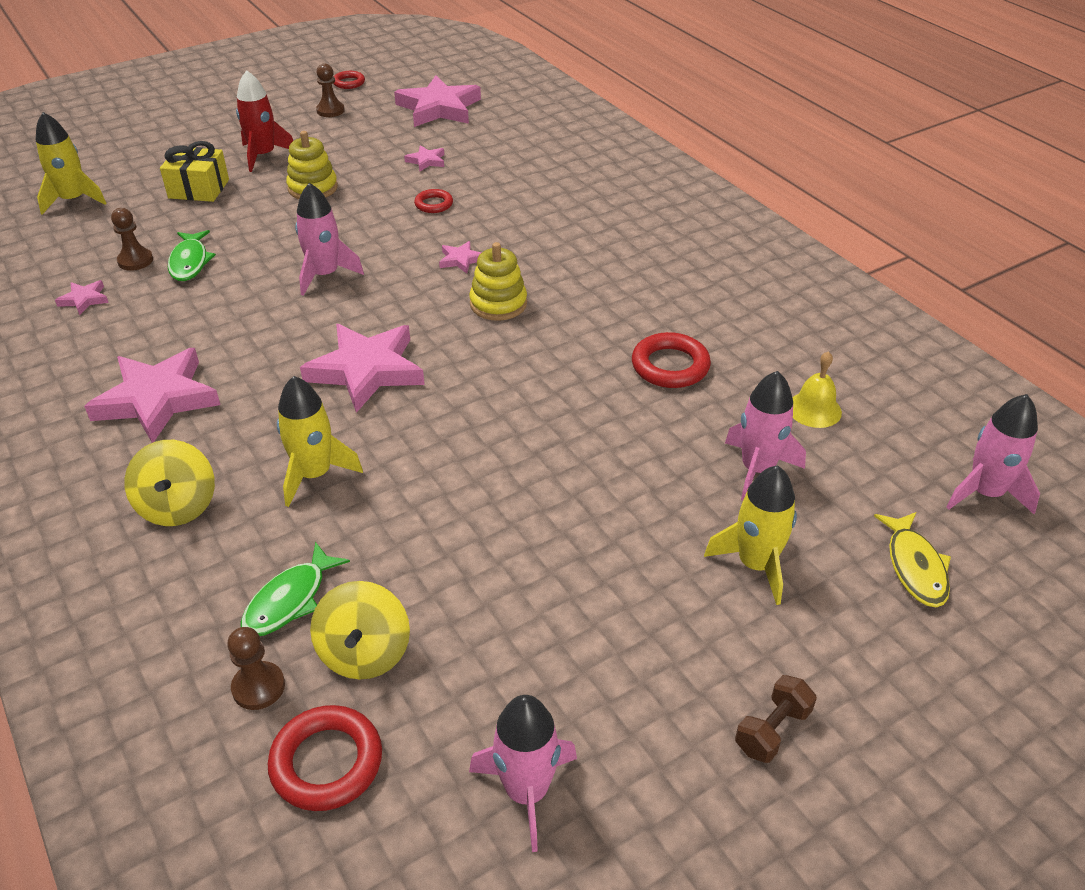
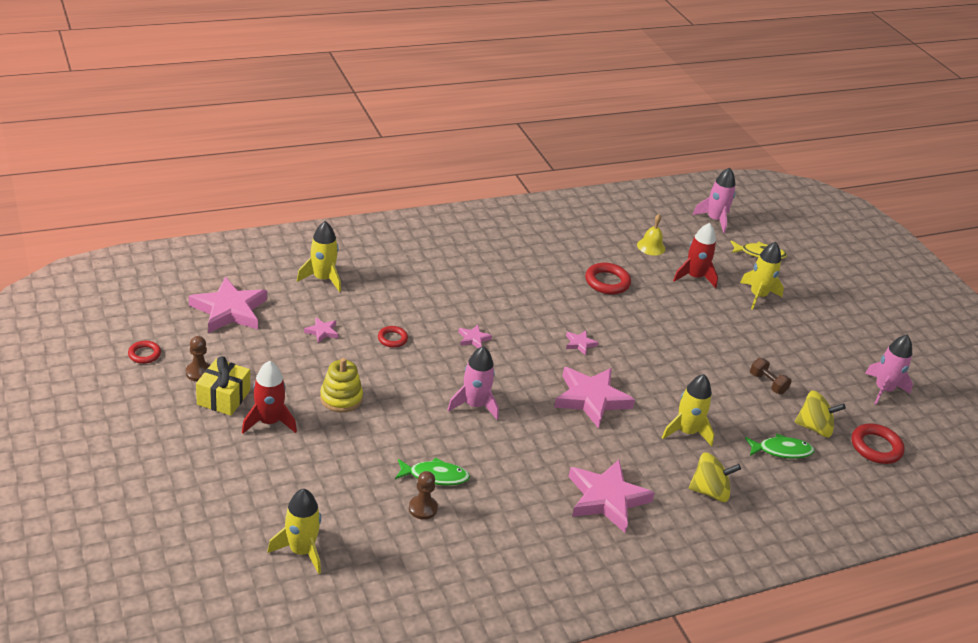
camera: 85 degrees left, 5 degrees down
pink star [55,280,109,315] -> pink star moved to [566,331,599,356]
yellow gift [160,141,229,202] -> yellow gift moved to [196,356,250,416]
brown pawn [227,627,285,710] -> none
green fish [241,542,350,636] -> green fish turned 45 degrees counterclockwise [745,434,815,459]
yellow stacking toy [469,242,527,321] -> none
pink rocket [725,371,806,501] -> red rocket [673,223,718,288]
brown dumbbell [735,675,817,763] -> brown dumbbell moved to [750,358,792,394]
none -> yellow rocket [297,221,341,292]

